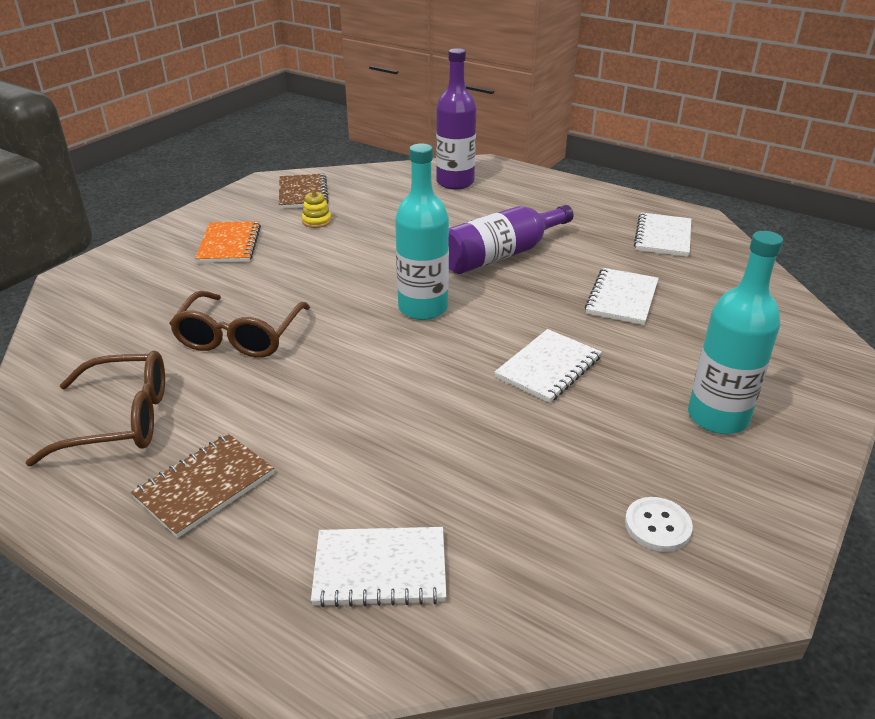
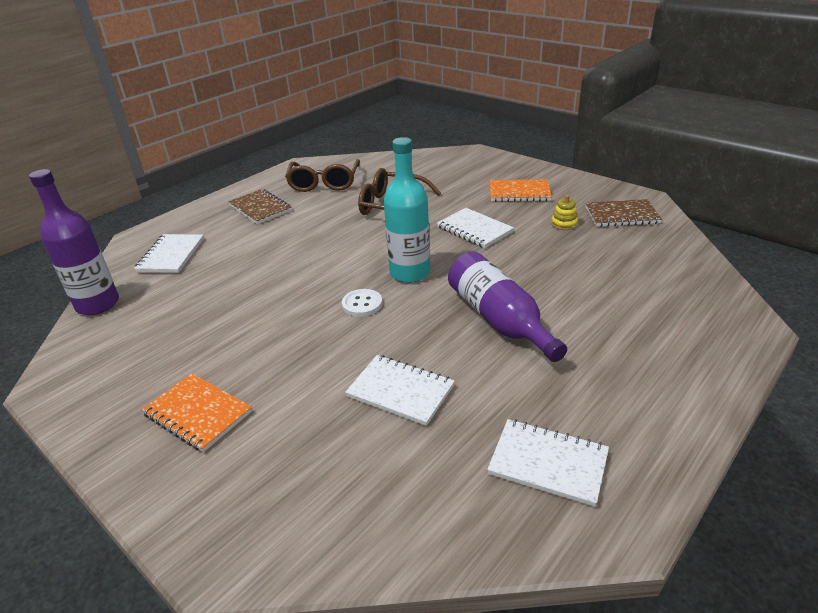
camera: 100 degrees right, 0 degrees up
purple bottle [436,48,476,189] -> purple bottle moved to [29,169,119,315]
white notebook [494,329,602,403] -> white notebook moved to [437,208,514,248]
white button [625,497,693,552] -> white button moved to [342,289,382,317]
turquoise bottle [688,231,783,434] -> orange notebook [142,373,252,452]

